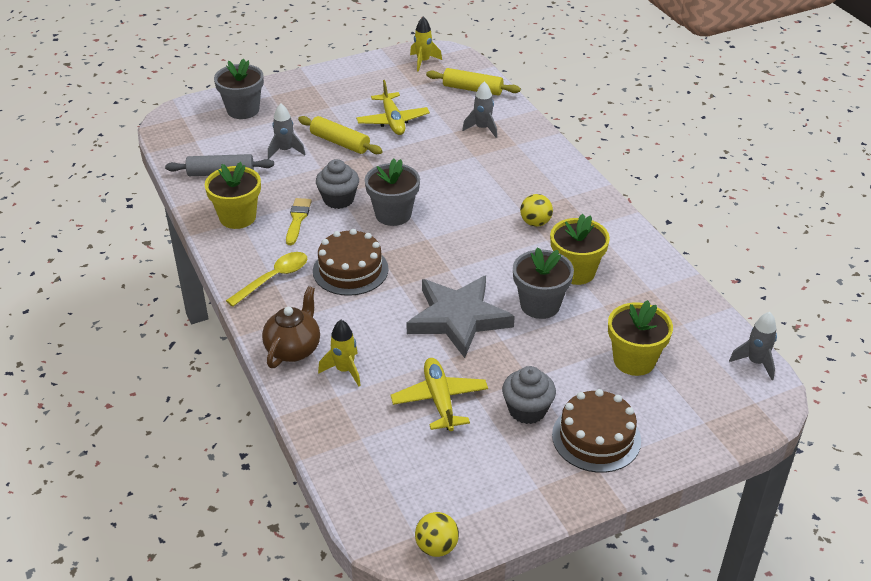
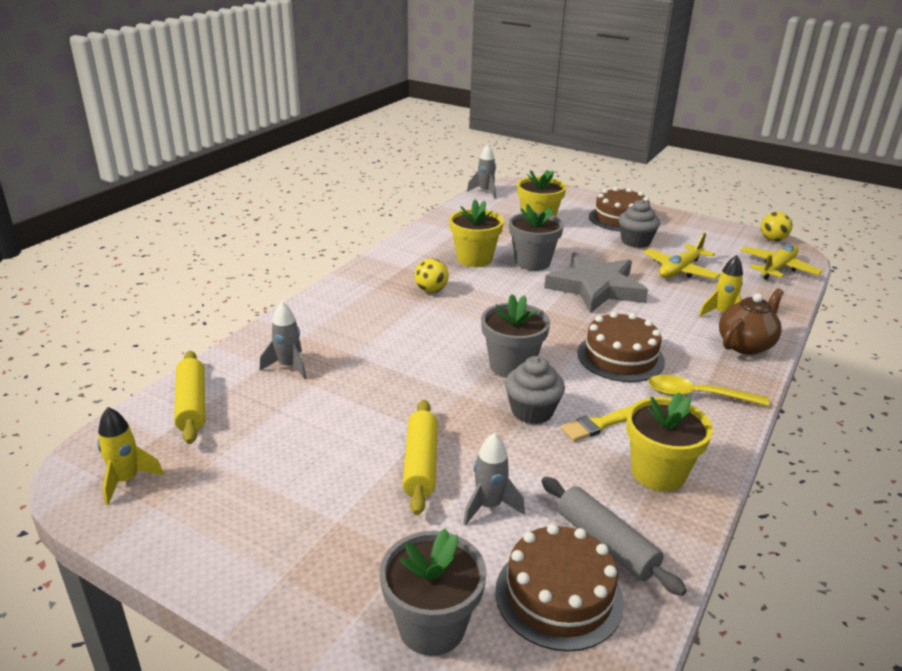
camera: 125 degrees left, 10 degrees down
brown teapot [262,286,320,368] -> brown teapot turned 150 degrees clockwise [719,288,784,355]
yellow plane [356,80,430,135] -> yellow plane moved to [740,244,823,280]
none -> brown cake [495,524,624,651]

